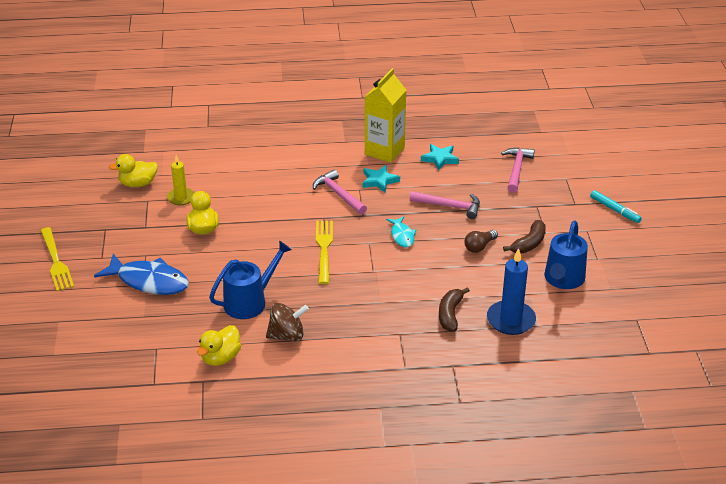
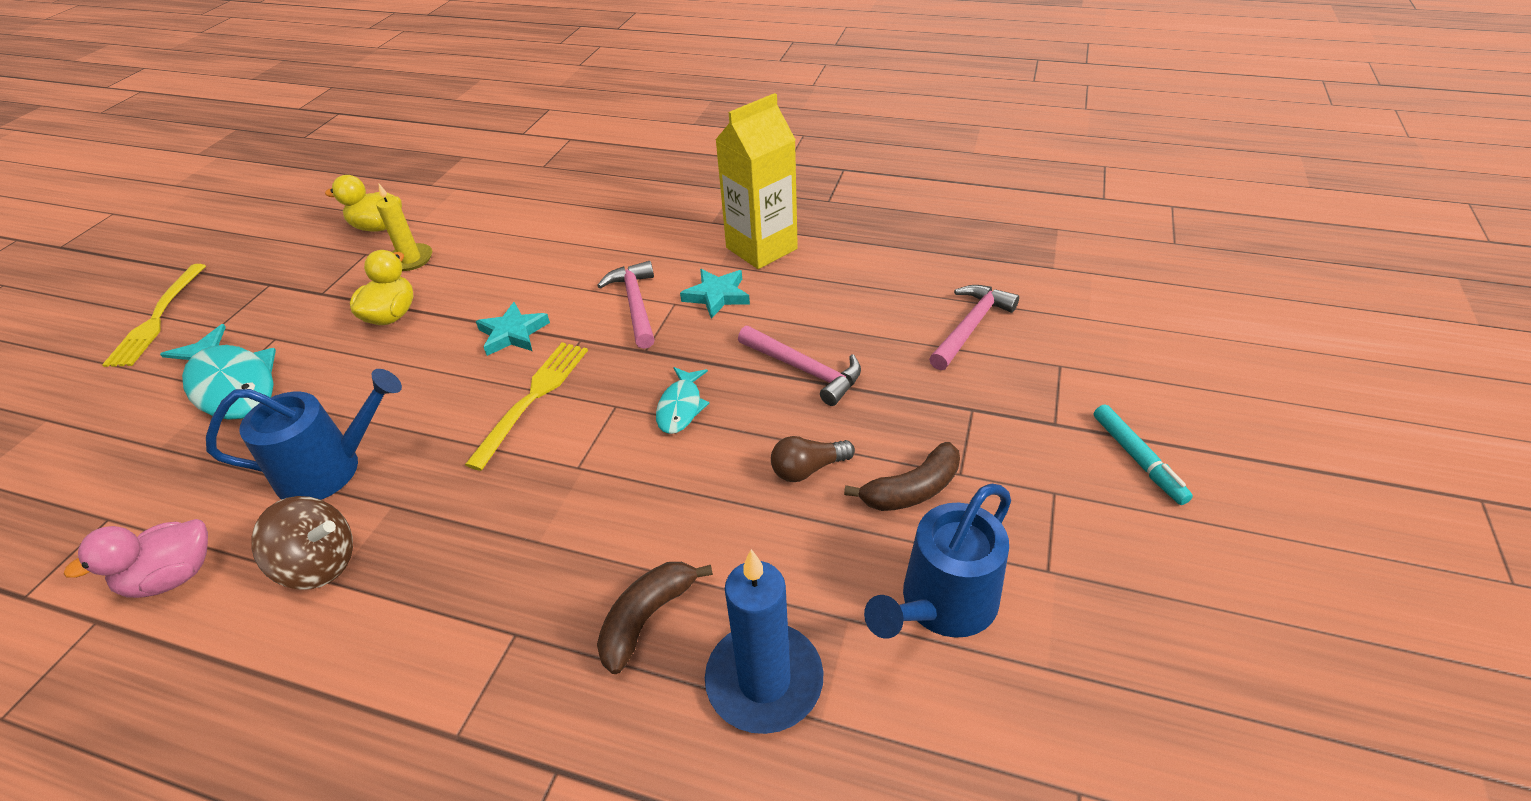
camera: 25 degrees right, 5 degrees up
blue fish [94,254,189,295] -> turquoise fish [160,324,276,420]
yellow duck [197,325,241,366] -> pink duck [64,519,208,598]
turquoise star [421,144,459,171] -> turquoise star moved to [476,302,550,356]

